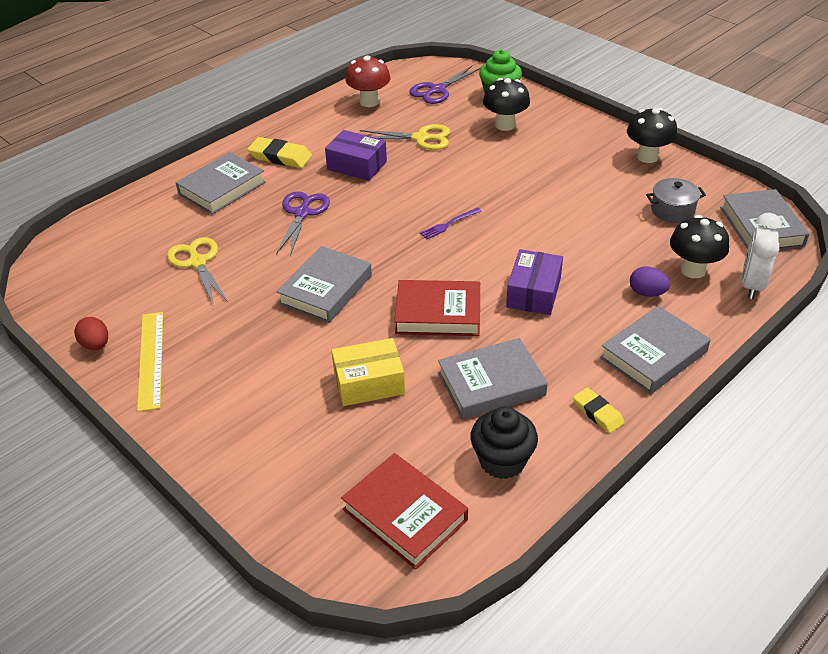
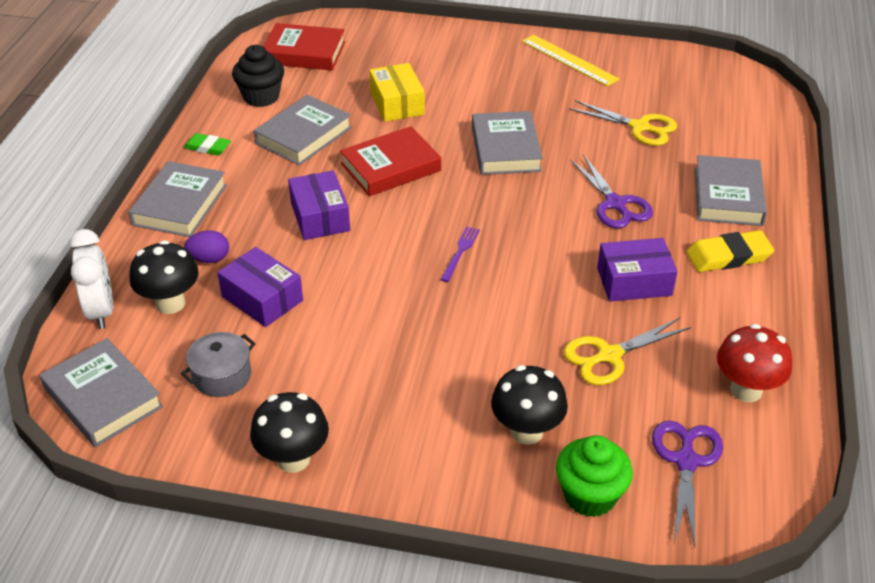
camera: 145 degrees right, 0 degrees up
red egg [74,317,108,350] -> none
yellow box [331,338,405,406] -> yellow box turned 60 degrees counterclockwise [369,63,425,122]
yellow eraser [573,387,625,433] -> green eraser [184,133,231,155]
none -> purple box [217,247,303,327]

